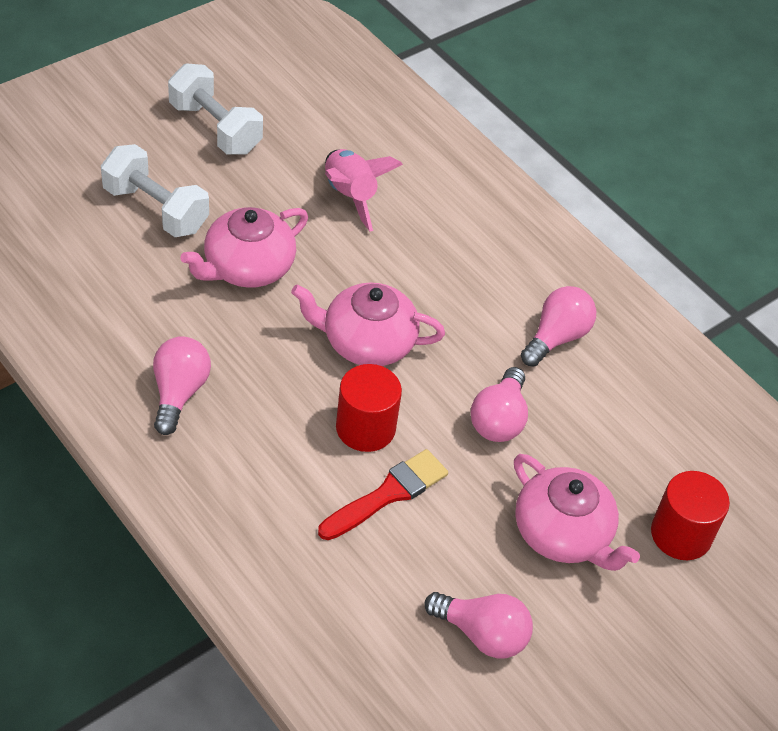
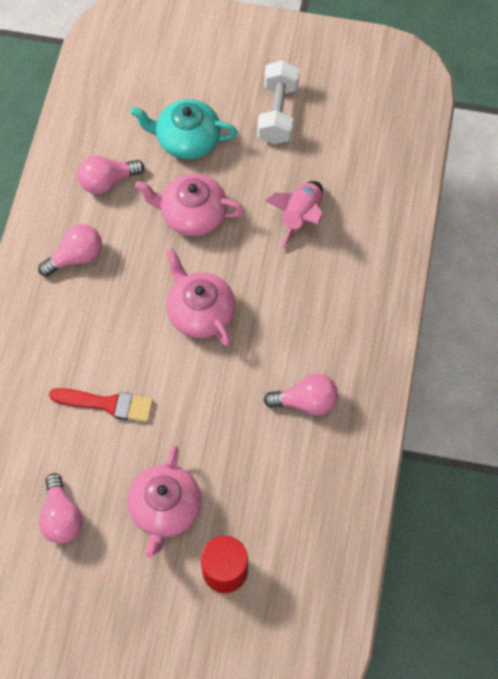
camera: 55 degrees right, 15 degrees up
white dumbbell [101,144,209,237] -> turquoise teapot [130,99,238,159]
red cylinder [336,364,402,452] -> none
pink light bulb [470,367,528,442] -> pink light bulb moved to [77,156,144,194]

